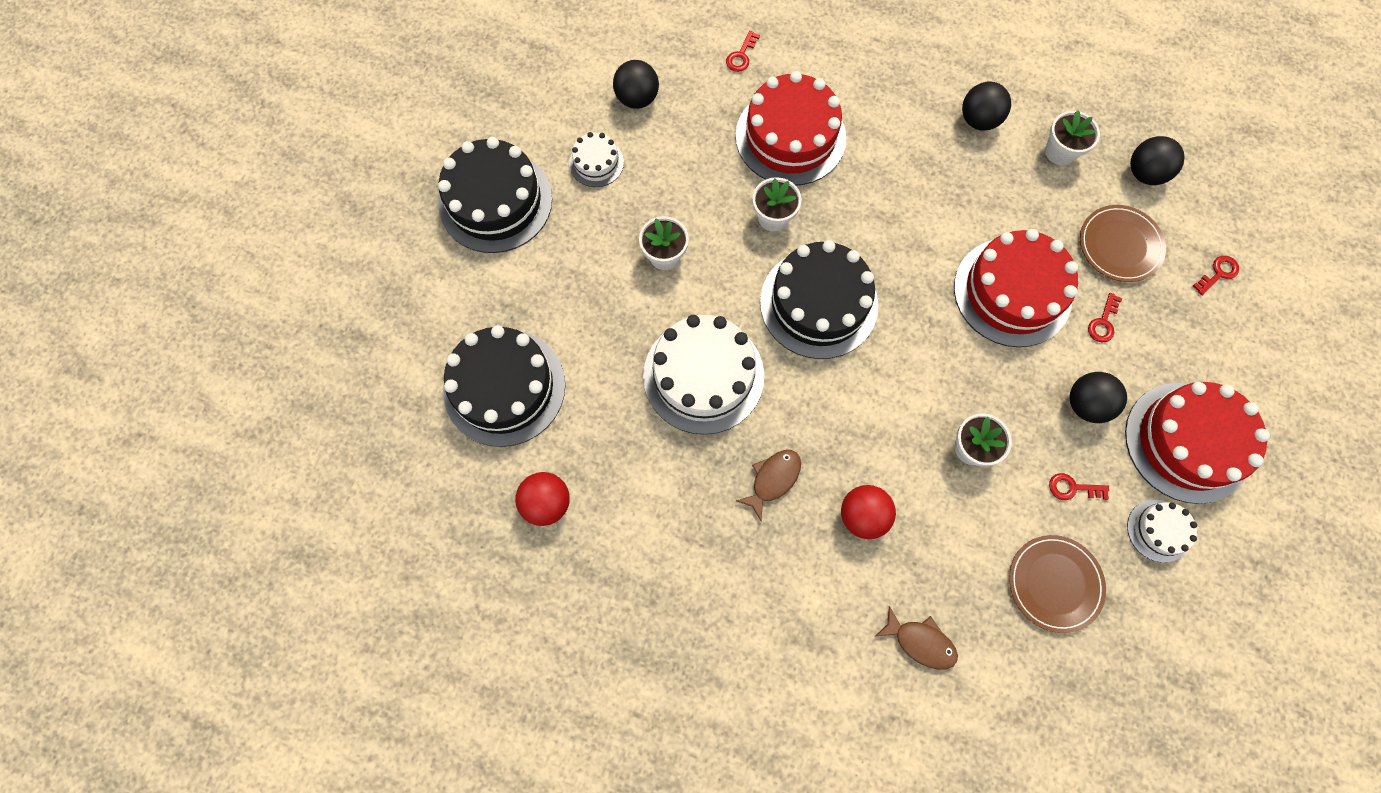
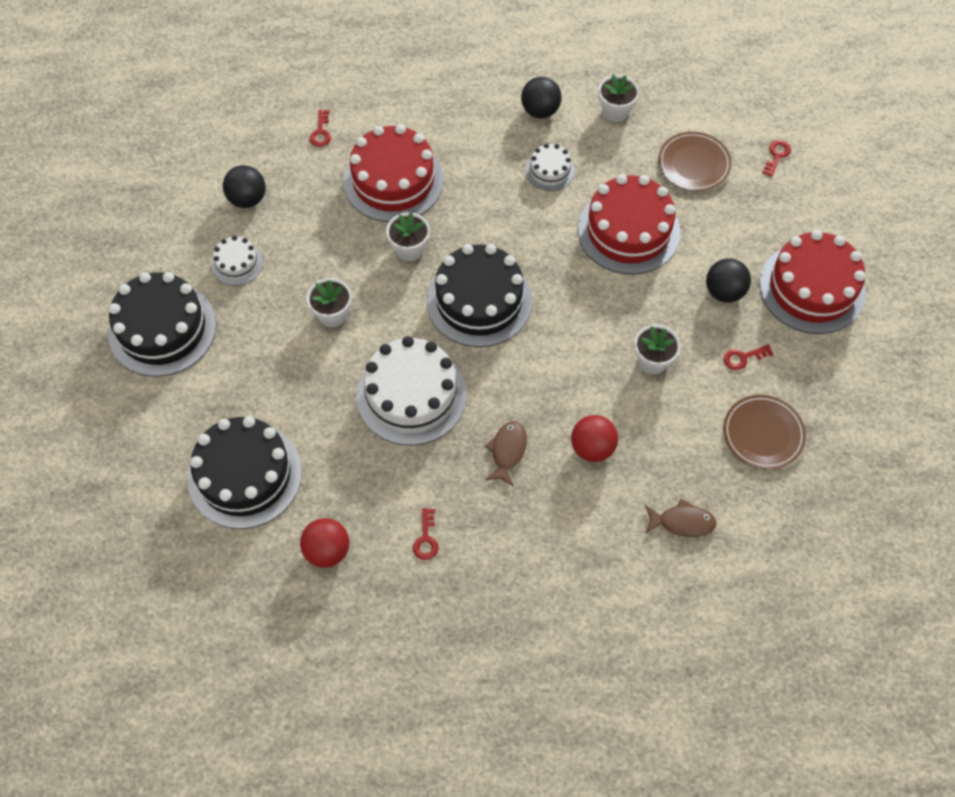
camera: 25 degrees left, 10 degrees down
red key [1088,293,1122,342] -> red key moved to [413,508,438,560]
white cake [1127,500,1197,563] -> white cake moved to [526,144,574,191]
black ball [1130,136,1184,185] -> none

